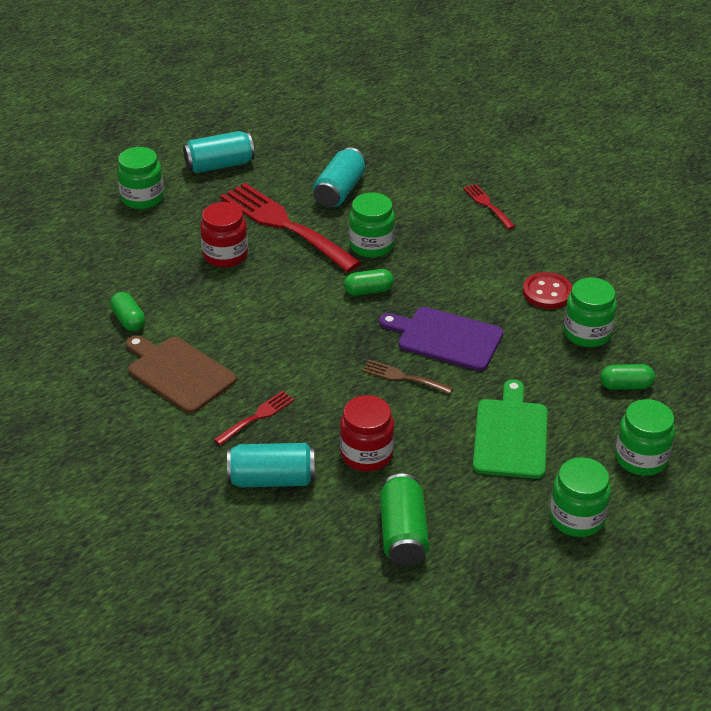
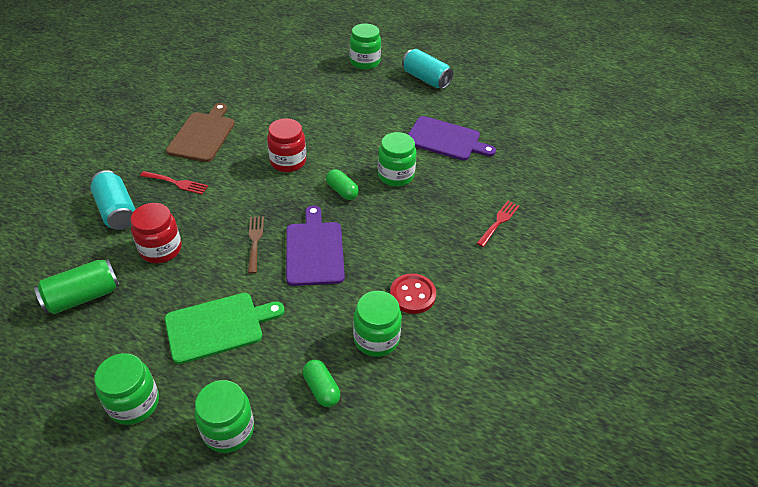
camera: 60 degrees right, 5 degrees up
green capsule [110,292,145,331] -> none
red jar [200,202,248,267] -> red jar moved to [267,118,306,172]
red fork [220,183,361,272] -> none
turquoise can [313,148,366,207] -> purple cutting board [408,116,496,161]

